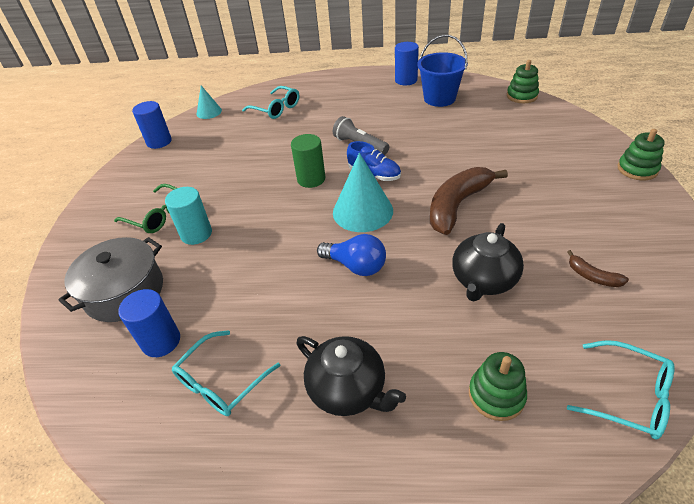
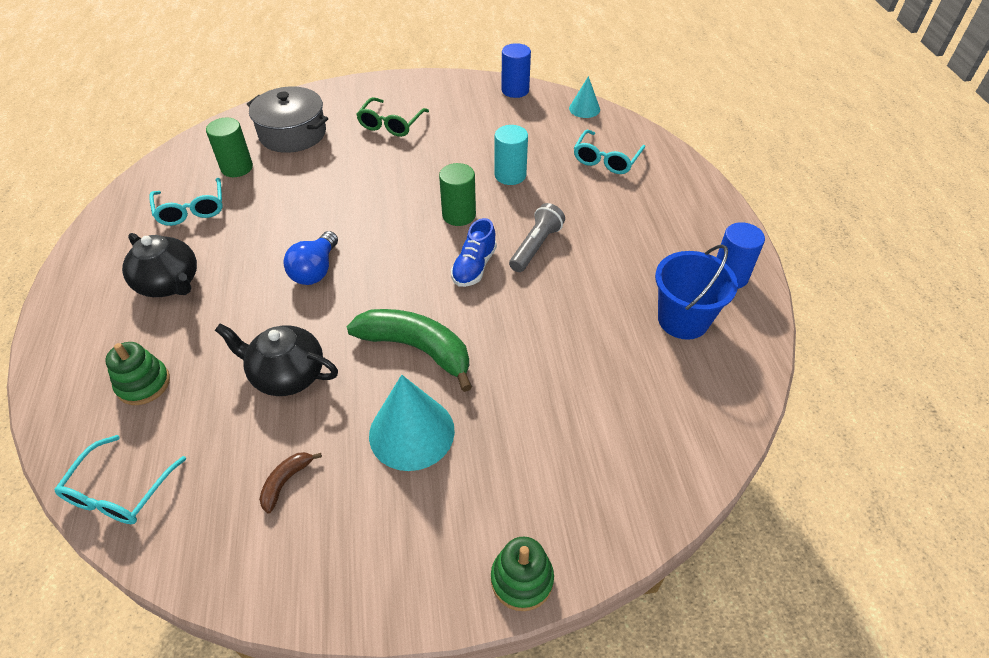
camera: 75 degrees right, 5 degrees up
blue cylinder [118,289,180,357] -> green cylinder [206,118,253,177]
turquoise cylinder [165,187,212,245] -> turquoise cylinder moved to [495,125,528,185]
turquoise glasses [172,330,281,416] -> turquoise glasses turned 135 degrees counterclockwise [149,178,223,226]
black teapot [296,336,406,416] -> black teapot turned 75 degrees counterclockwise [122,233,197,297]
turquoise cone [333,153,393,232] -> turquoise cone moved to [369,375,455,471]
brown banana [430,167,508,235] -> green banana [347,309,472,392]
green stacking toy [507,60,539,103] -> none

